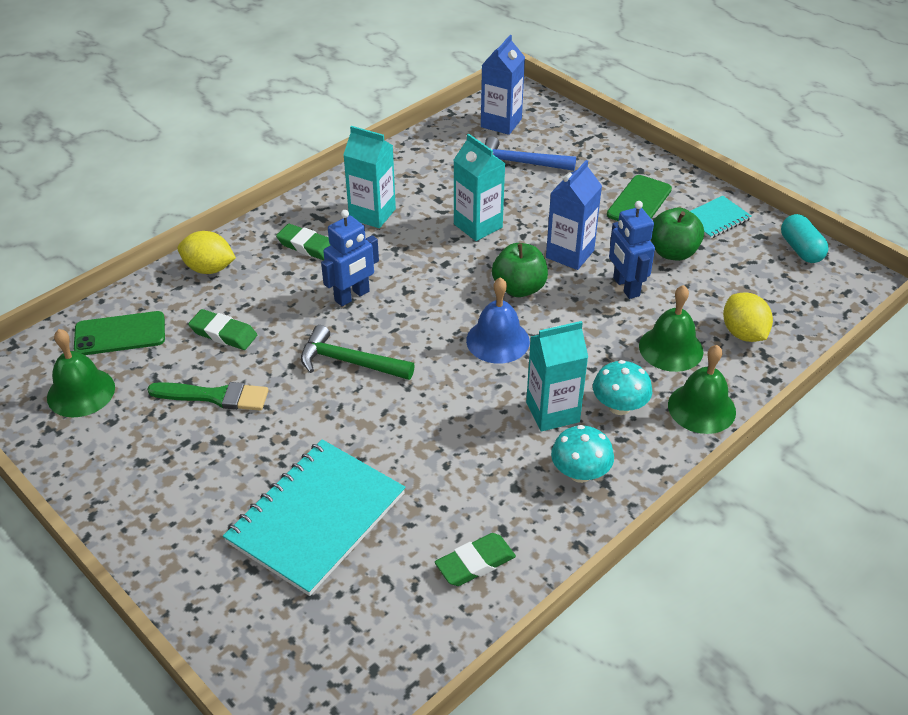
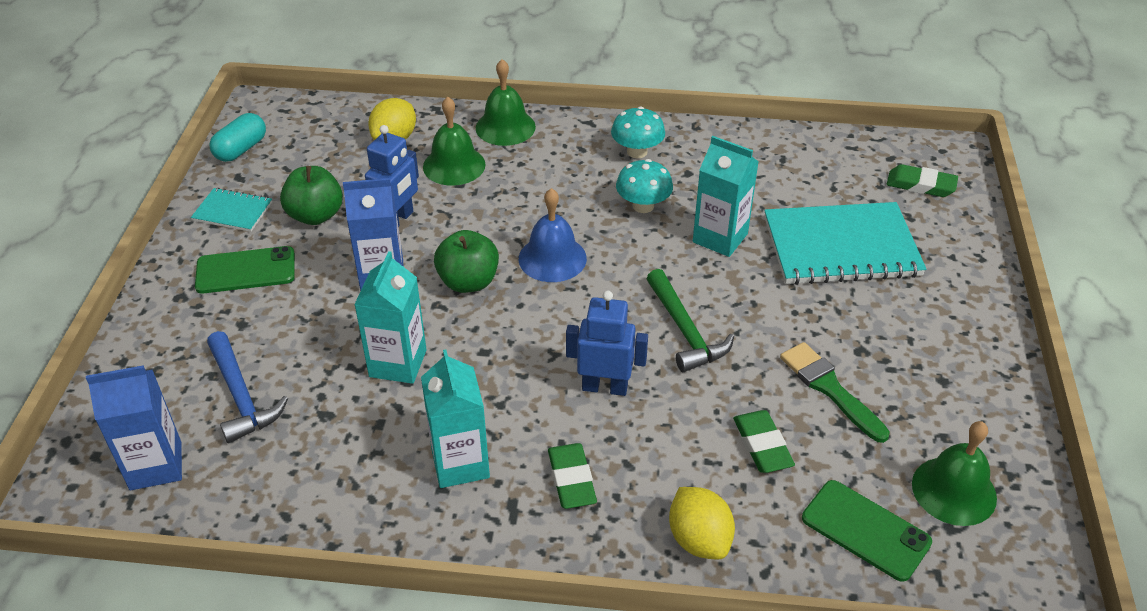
camera: 130 degrees left, 0 degrees up
green eraser [435,533,516,586] -> green eraser moved to [887,164,958,197]
turquoise carton [526,321,588,432] -> turquoise carton moved to [693,136,759,257]
turquoise mushroom [593,360,652,415] -> turquoise mushroom moved to [616,159,673,213]

